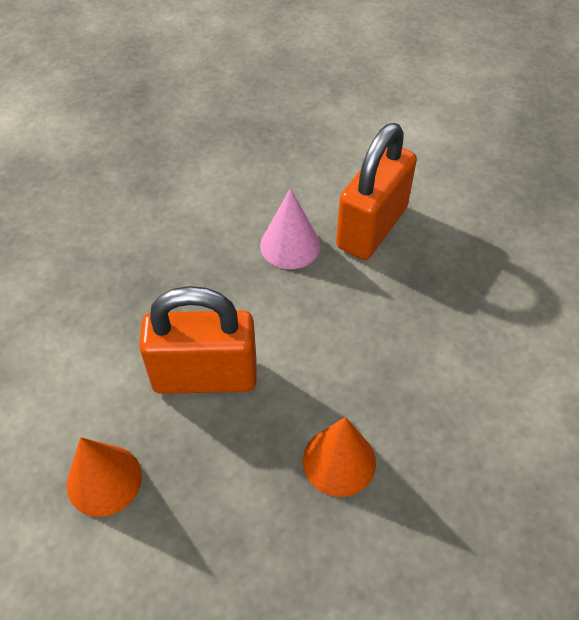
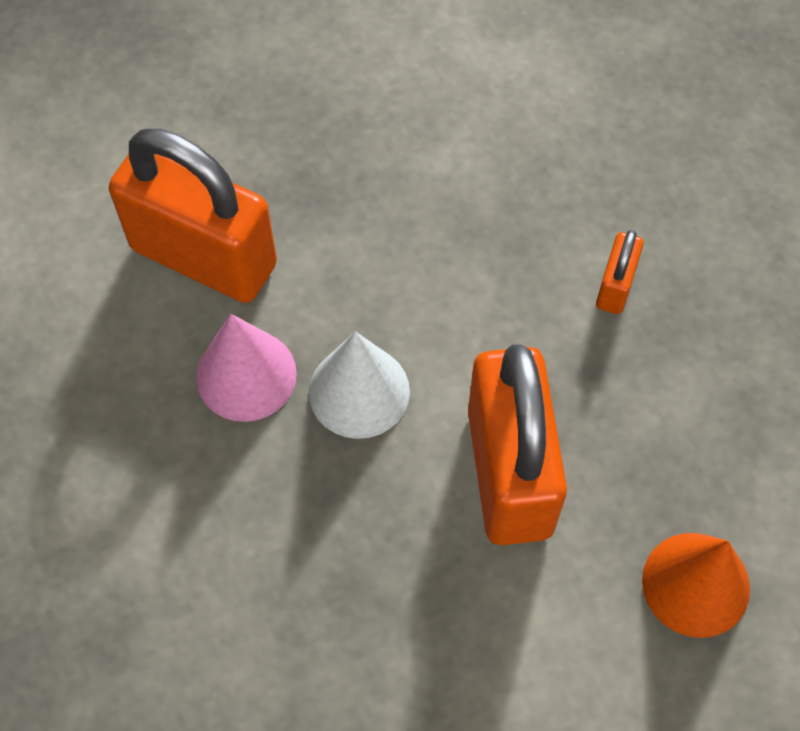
camera: 95 degrees left, 10 degrees up
orange cone [303,417,376,497] -> orange padlock [596,230,643,314]
none -> white cone [309,331,410,439]

